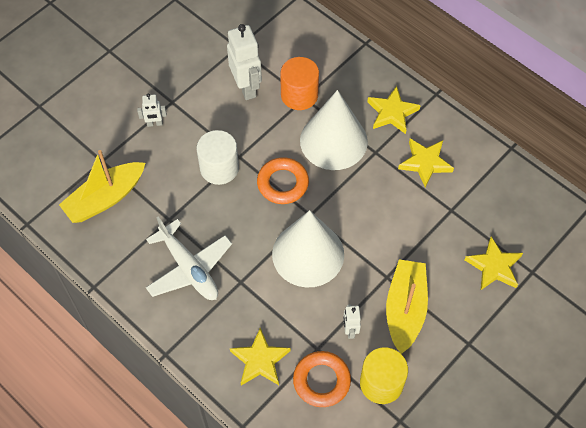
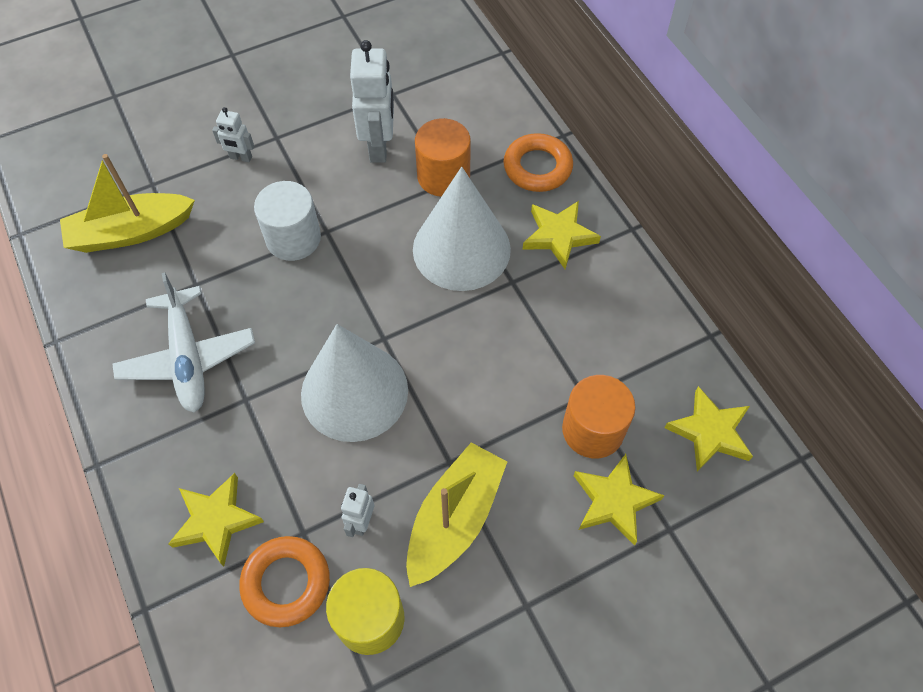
camera: 20 degrees right, 0 degrees up
orange ring [257,157,309,204] -> orange ring moved to [504,133,573,192]
yellow star [398,139,454,188] -> yellow star moved to [665,386,753,472]
none -> orange cylinder [562,375,635,458]

